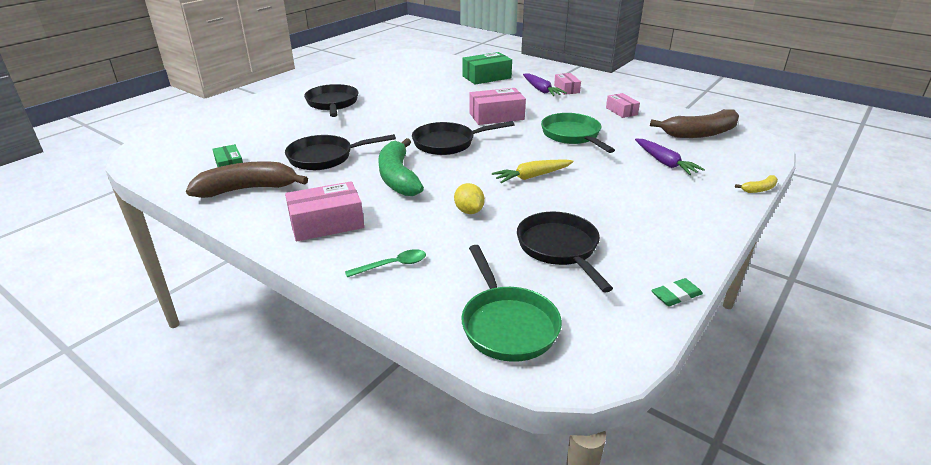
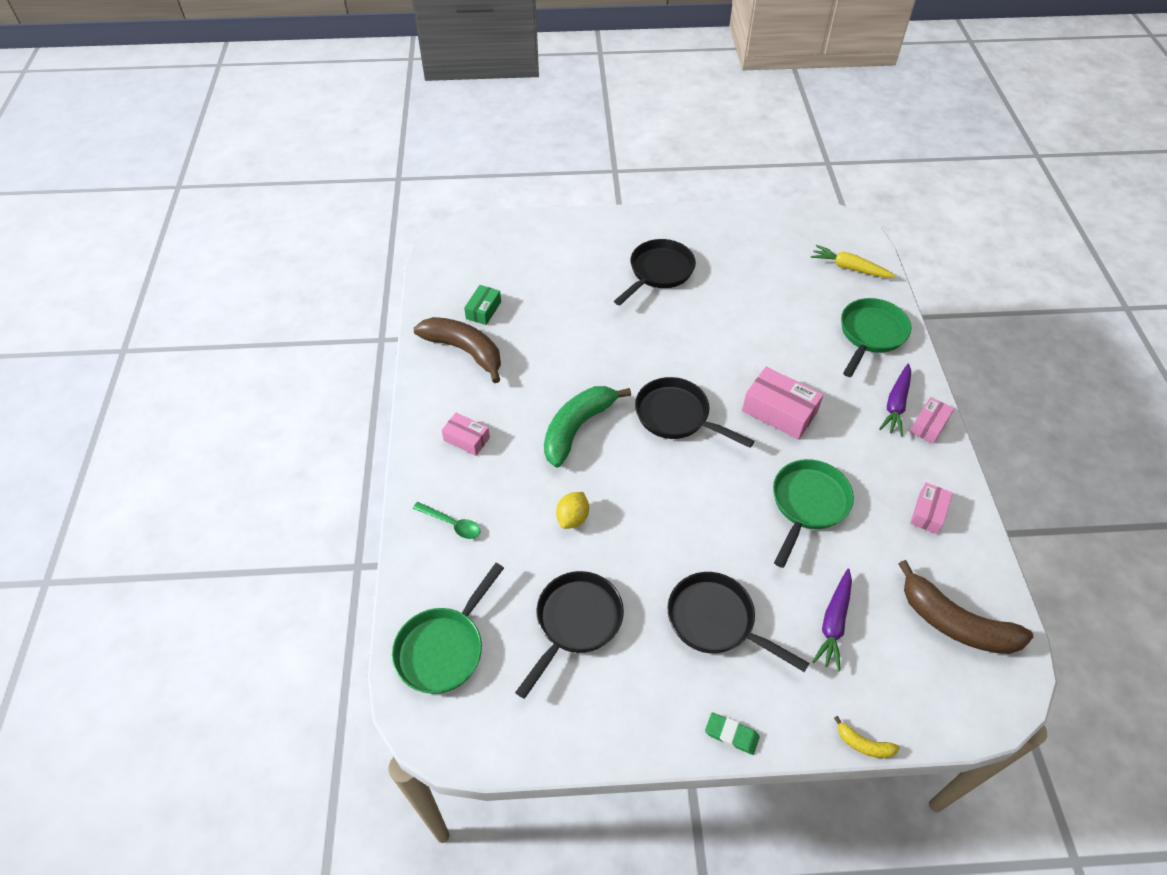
camera: 50 degrees right, 20 degrees up
black pan [285,134,396,170] -> black pan moved to [668,572,809,672]
pink box [285,181,364,242] -> pink box [442,413,490,456], size x0.60
green box [463,52,512,85] -> green pan [841,298,911,377]
yellow carrot [492,159,574,183] -> yellow carrot moved to [811,245,896,278]
green eraser [651,278,703,306] -> green eraser moved to [705,712,760,755]

